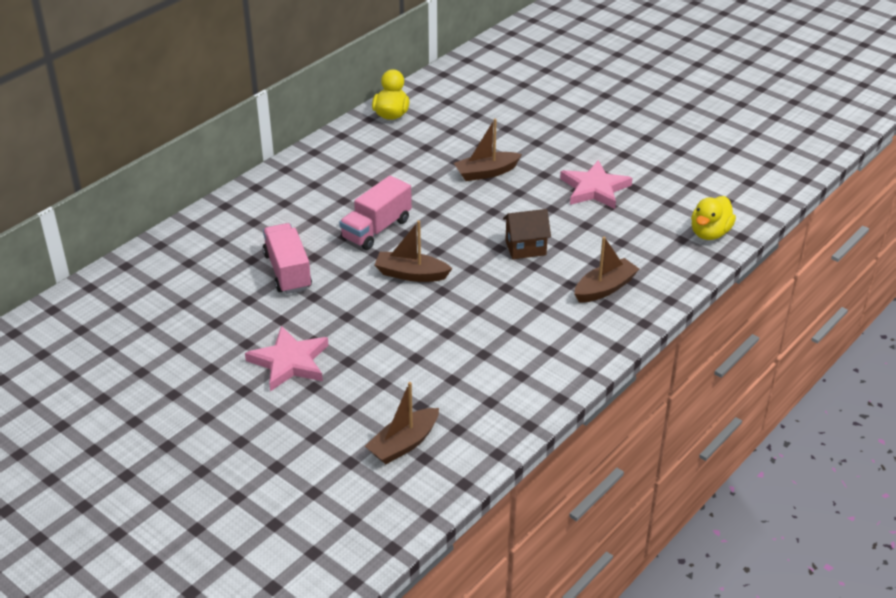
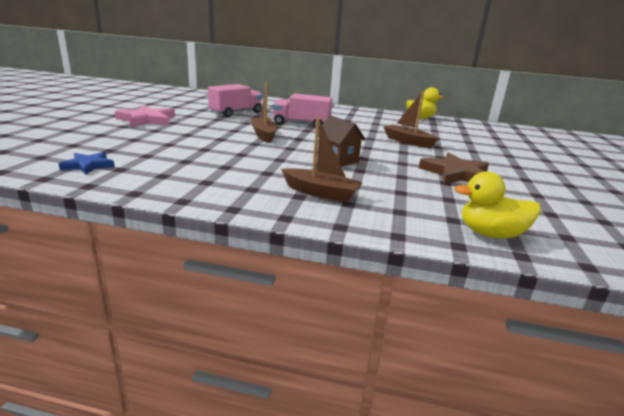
camera: 60 degrees right, 15 degrees down
brown boat [365,382,439,464] -> none
pink star [560,160,632,209] -> brown star [419,153,489,184]
none -> blue star [59,152,115,175]

